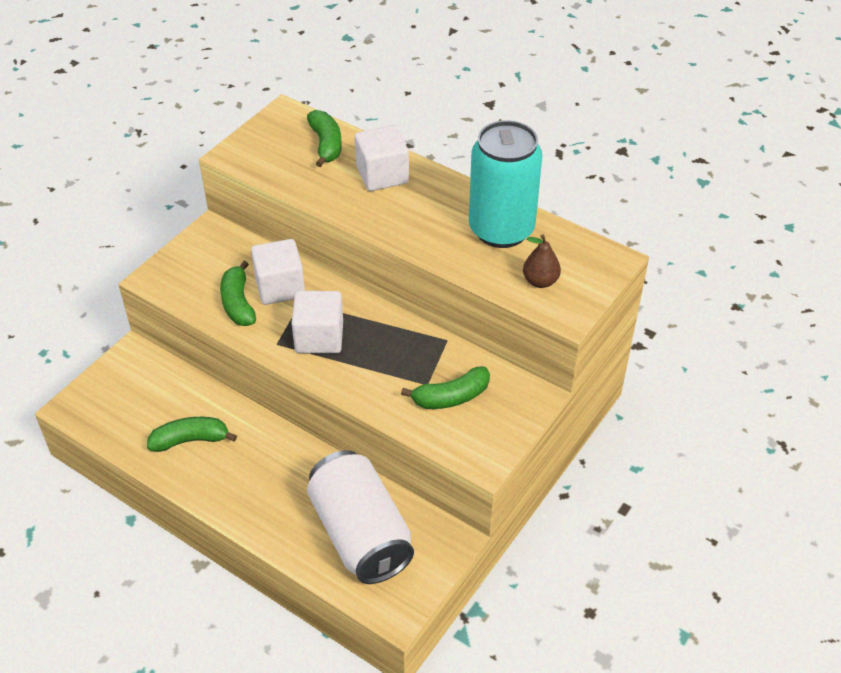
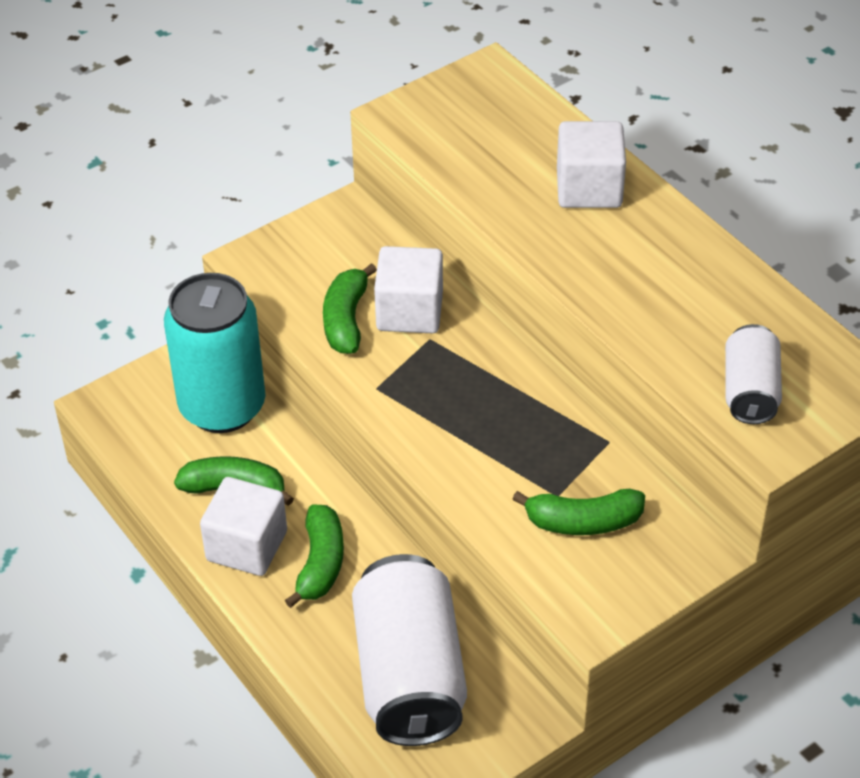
camera: 20 degrees right, 0 degrees up
white cube [292,291,343,353] -> white cube moved to [200,477,287,576]
green banana [307,110,342,167] -> green banana moved to [285,505,344,608]
turquoise can [469,120,542,248] -> turquoise can moved to [164,273,266,433]
brown pear [523,235,561,288] -> white can [725,324,782,424]

